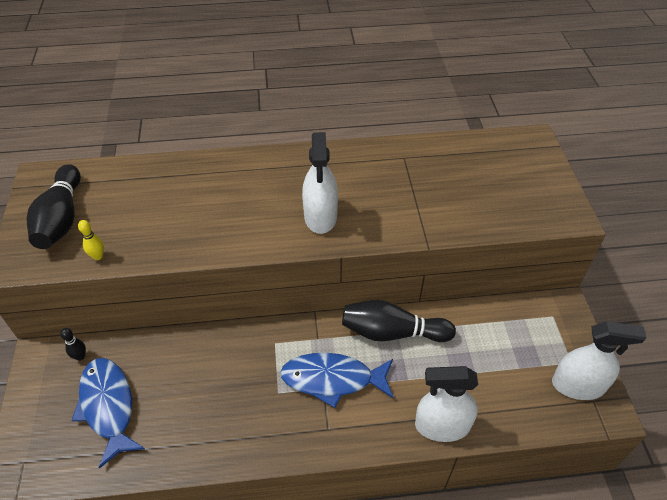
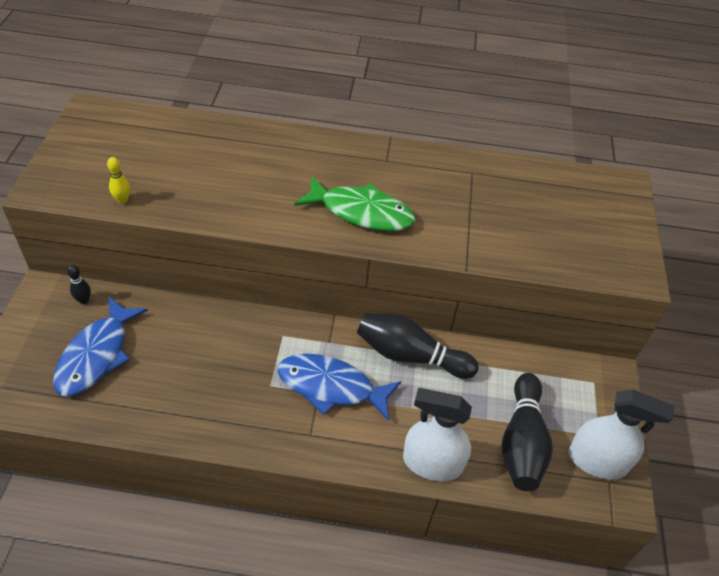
camera: 10 degrees right, 0 degrees up
black bowling pin [26,164,81,249] -> black bowling pin moved to [502,373,553,491]
blue fish [72,358,145,469] -> blue fish turned 150 degrees counterclockwise [53,297,148,396]
white spray bottle [302,132,338,234] -> green fish [294,176,415,231]

